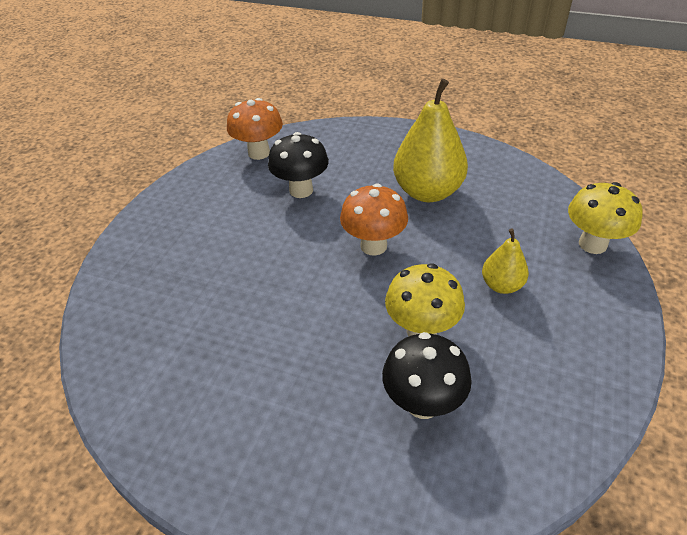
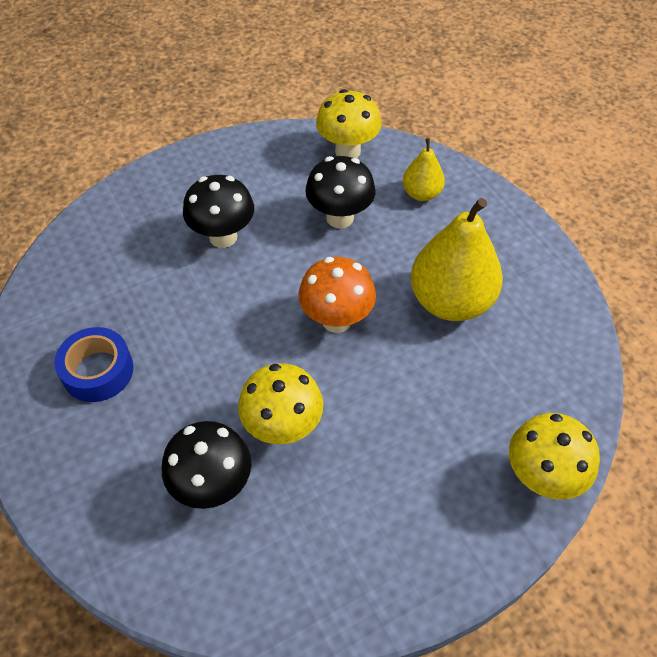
camera: 40 degrees right, 10 degrees up
orange mushroom [227,98,283,160] -> yellow mushroom [316,89,382,158]
yellow pear [482,228,529,294] -> yellow pear moved to [403,138,445,201]
none -> blue tape [54,327,134,402]
none -> black mushroom [183,175,254,248]

